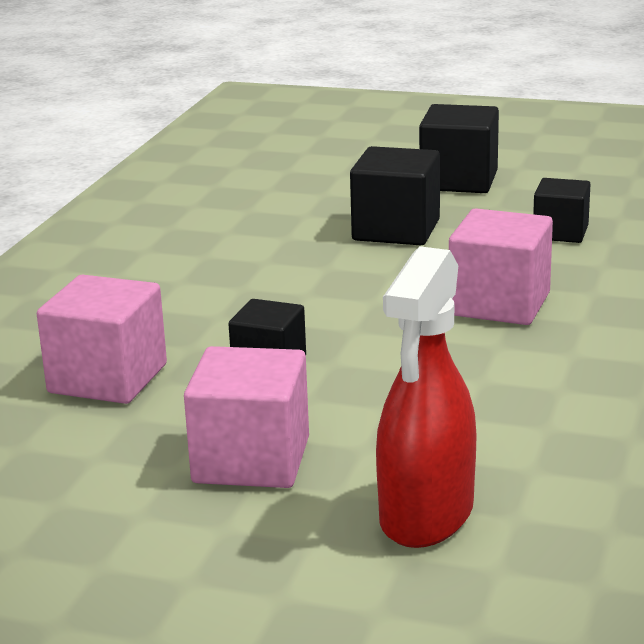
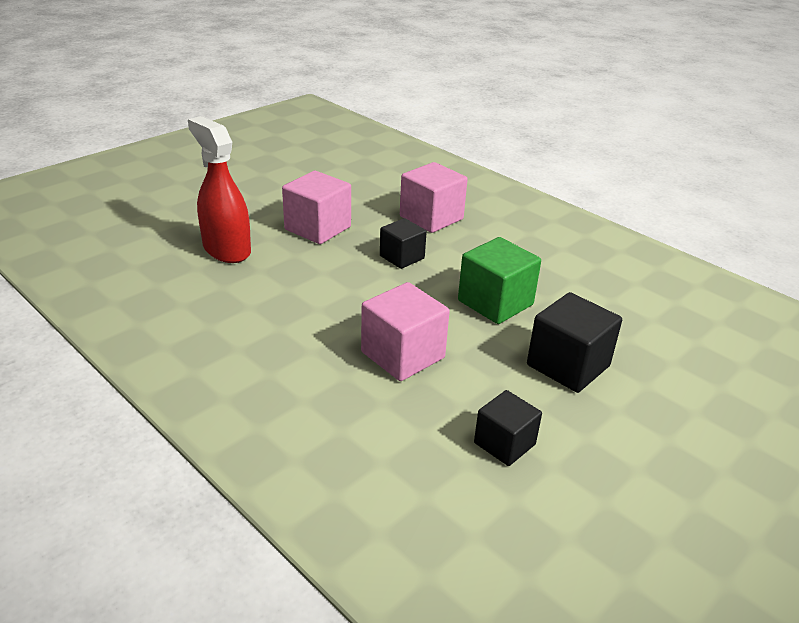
camera: 115 degrees right, 10 degrees up
black cube [419,104,499,193] -> none
none -> green cube [458,237,541,324]

